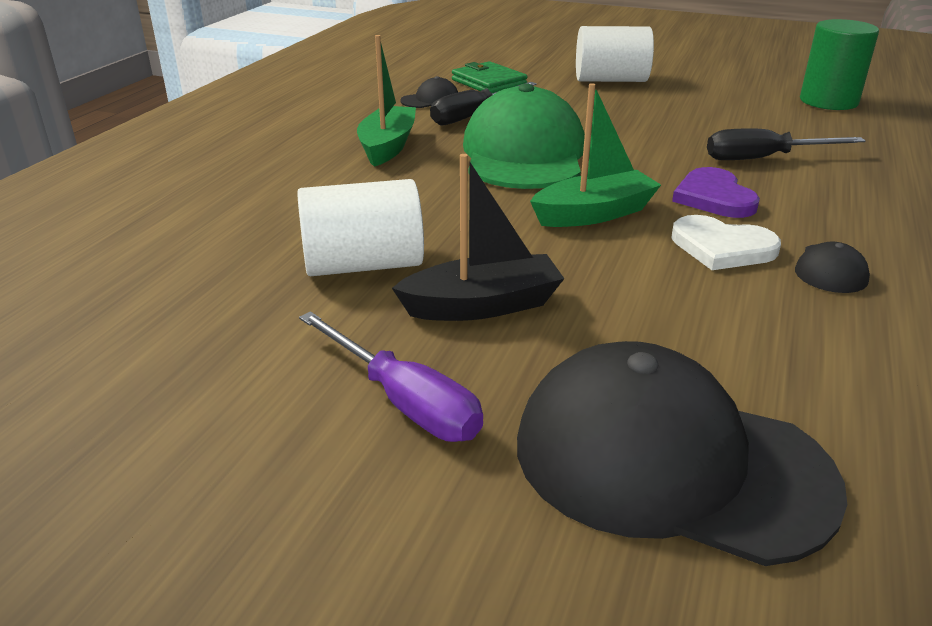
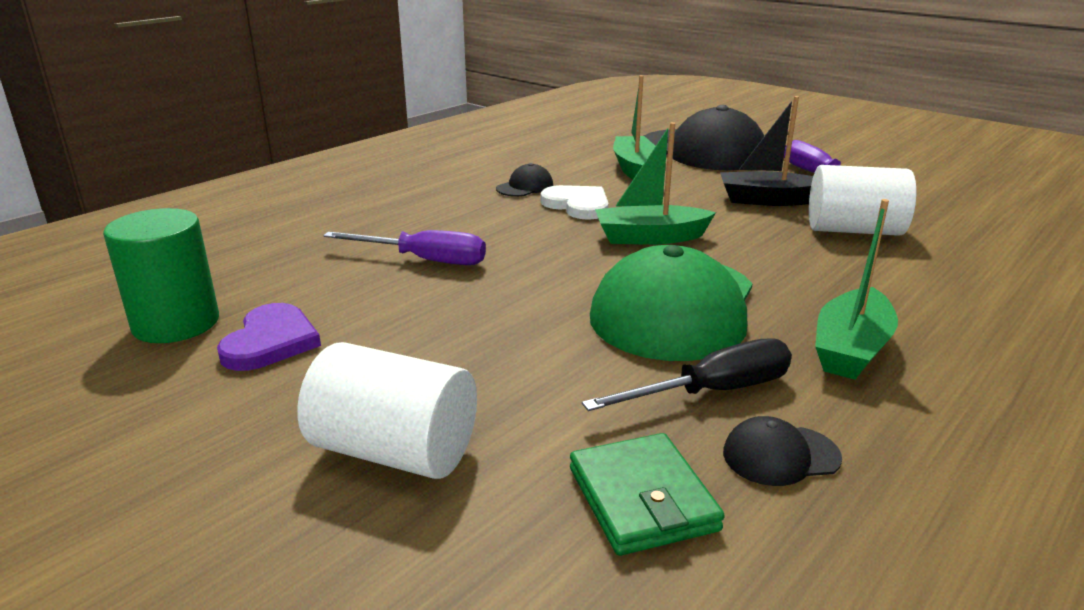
camera: 160 degrees left, 5 degrees down
purple heart [672,167,760,218] -> purple heart moved to [217,303,321,371]
black screwdriver [707,128,866,160] -> purple screwdriver [323,230,486,265]
none -> green boat [613,75,655,179]

